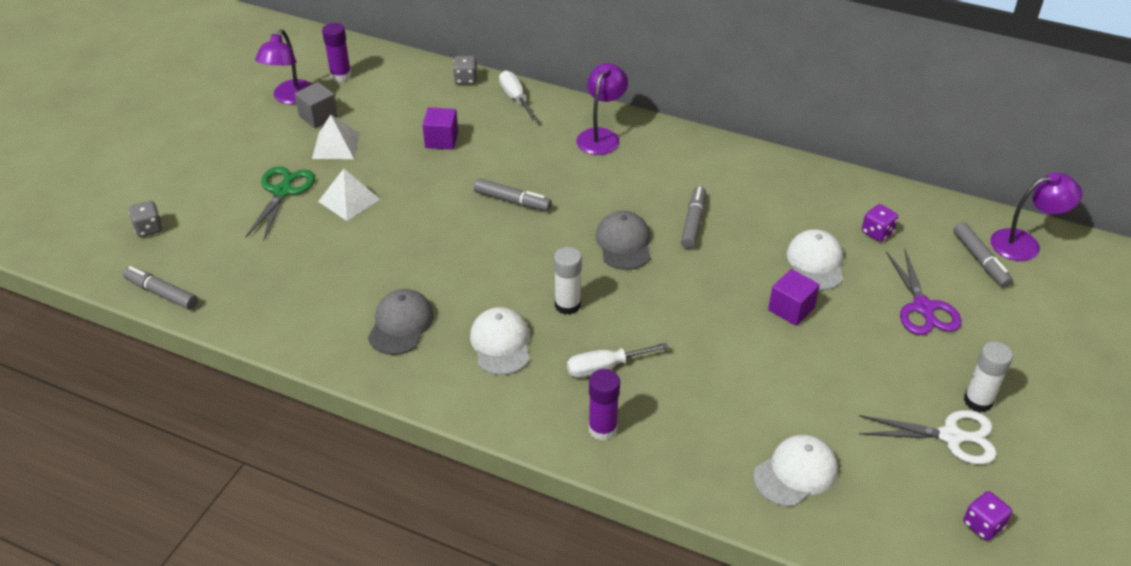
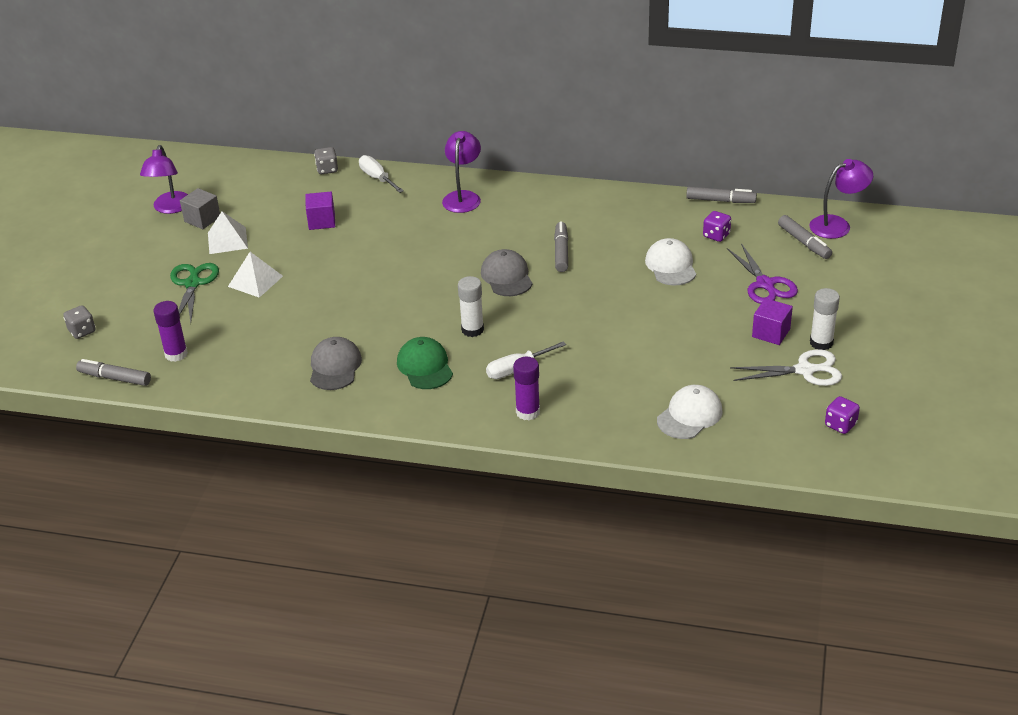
camera: 10 degrees left, 5 degrees down
purple glue stick [322,23,351,82] -> purple glue stick moved to [154,301,188,362]
white cap [470,307,530,375] -> green cap [397,337,453,389]
grey marker [474,178,552,211] -> grey marker moved to [686,187,757,203]
purple cube [768,269,820,326] -> purple cube moved to [752,298,793,345]

